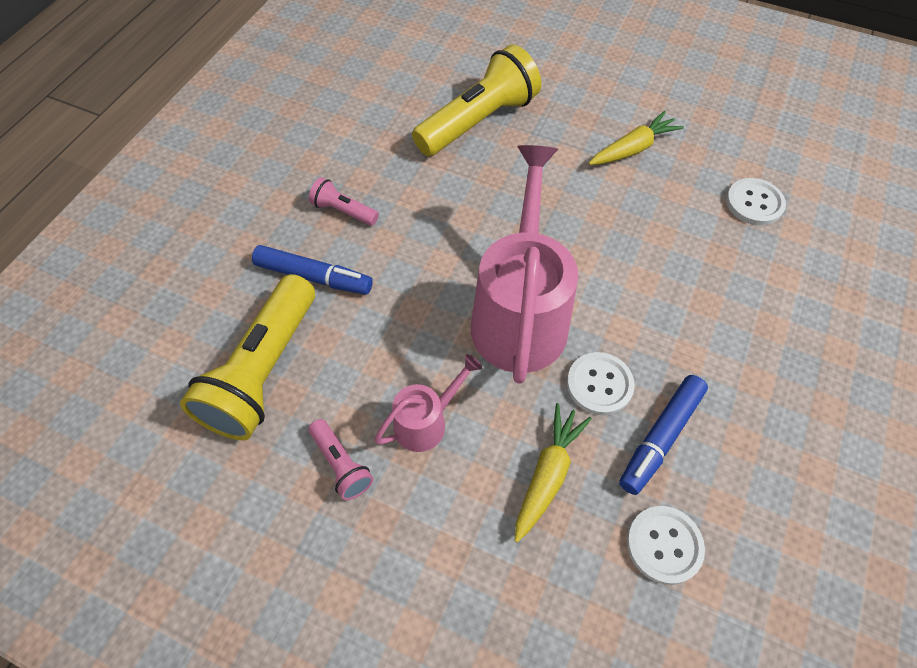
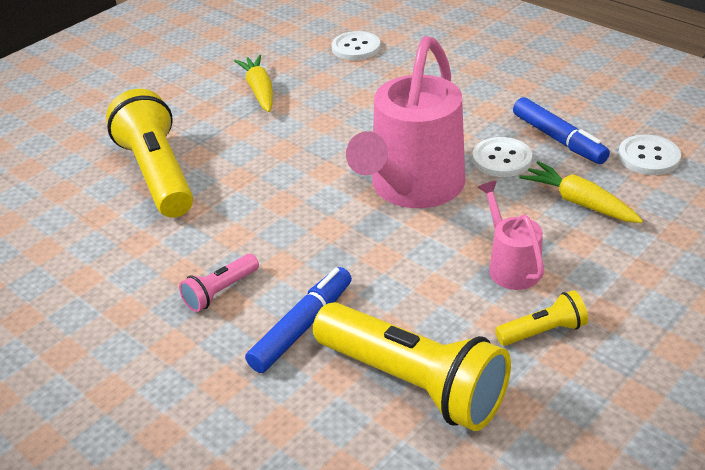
camera: 70 degrees left, 20 degrees down
pink flashlight [309,419,373,500] -> yellow flashlight [495,290,588,346]
pink watering can [471,145,578,384] -> pink watering can turned 90 degrees counterclockwise [346,36,465,208]

